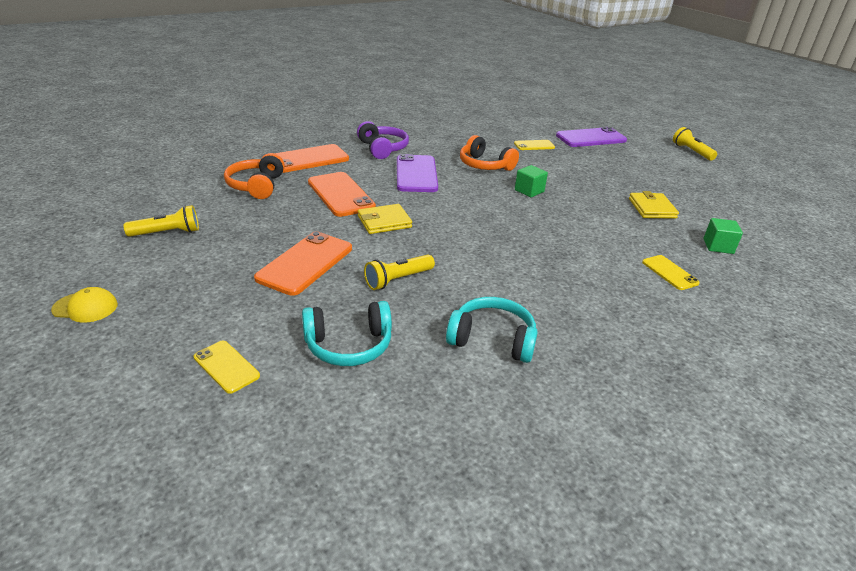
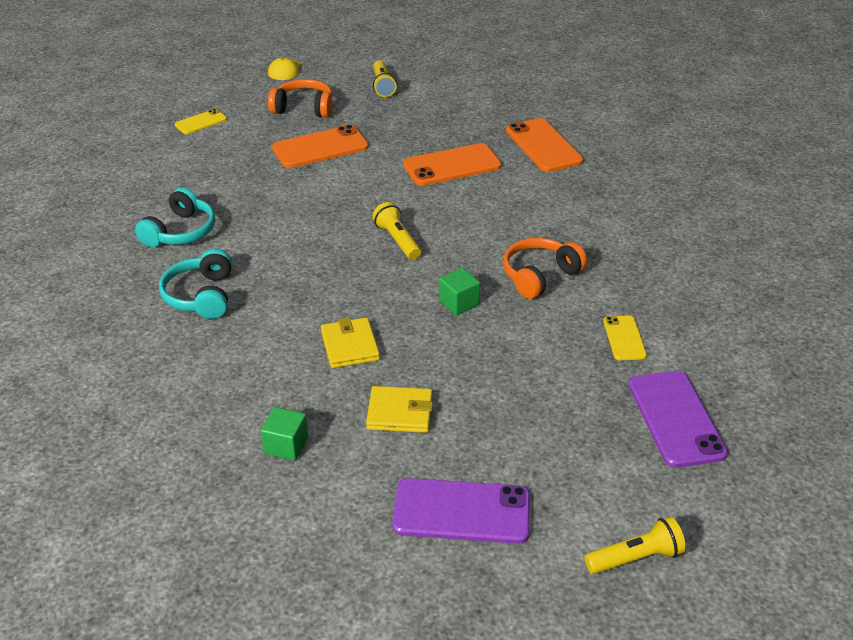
camera: 100 degrees right, 5 degrees up
orange headphones [224,153,285,199] -> orange headphones moved to [268,79,333,118]
orange phone [254,231,352,296] -> orange phone turned 60 degrees counterclockwise [272,125,369,168]
turquoise headphones [302,301,392,366] -> turquoise headphones moved to [159,249,232,319]
purple headphones [357,121,409,159] -> none
yellow wallet [358,204,412,234] -> yellow wallet moved to [321,317,380,368]
yellow flashlight [364,255,435,290] -> yellow flashlight moved to [372,202,421,260]
purple phone [397,154,438,192] -> purple phone moved to [392,478,530,544]
yellow phone [642,255,700,290] -> none

